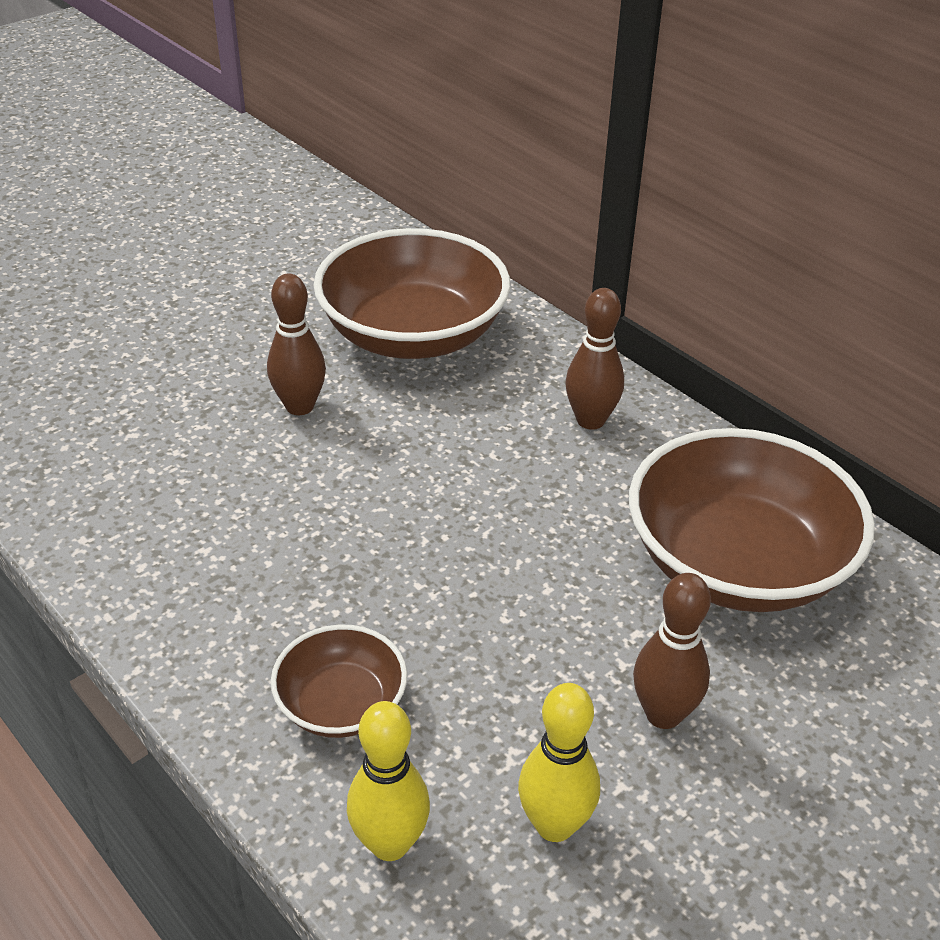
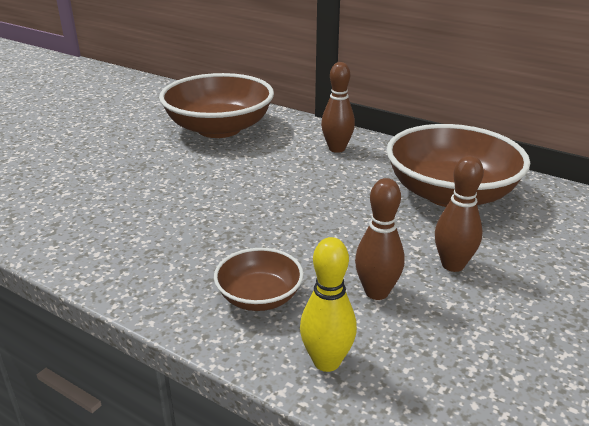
camera: 15 degrees left, 10 degrees down
brown bowling pin [267,273,326,415] -> brown bowling pin moved to [355,178,405,300]
yellow bowling pin [518,683,600,842] -> none

